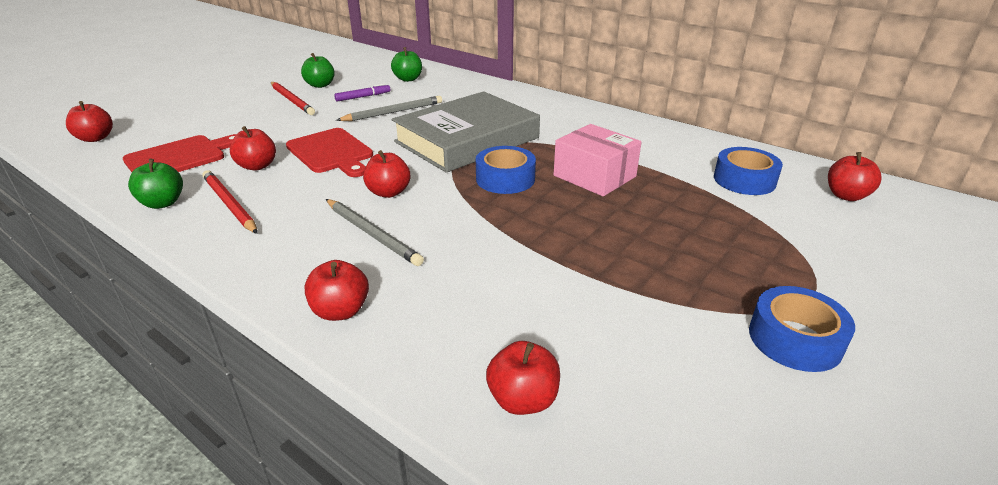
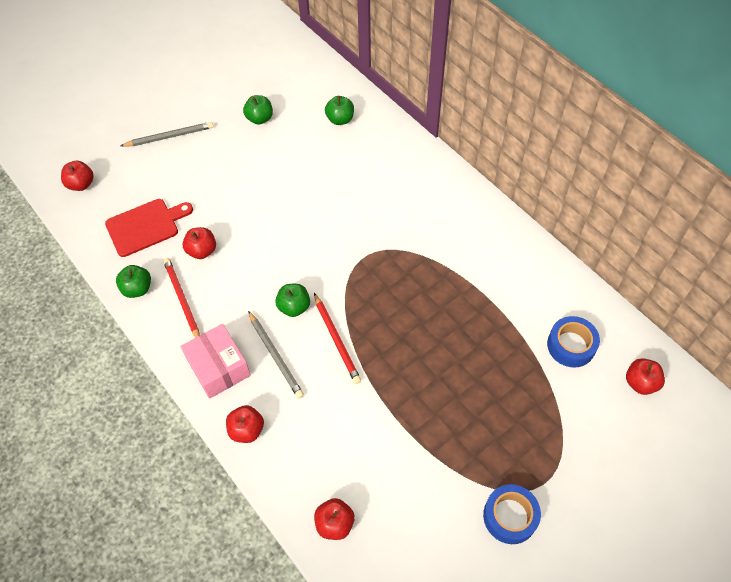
camera: 15 degrees right, 25 degrees up
red pencil [271,82,315,115] -> red pencil moved to [314,293,361,384]
red cutting board [286,128,373,177] -> none
purple marker [334,83,390,102] -> none
grey pencil [336,96,442,121] -> grey pencil moved to [121,122,214,147]
red apple [363,150,410,198] -> green apple [275,284,310,317]
grey book [392,91,540,173] -> none
blue tape [476,146,536,194] -> none
pink box [554,124,641,196] -> pink box moved to [181,324,251,399]

